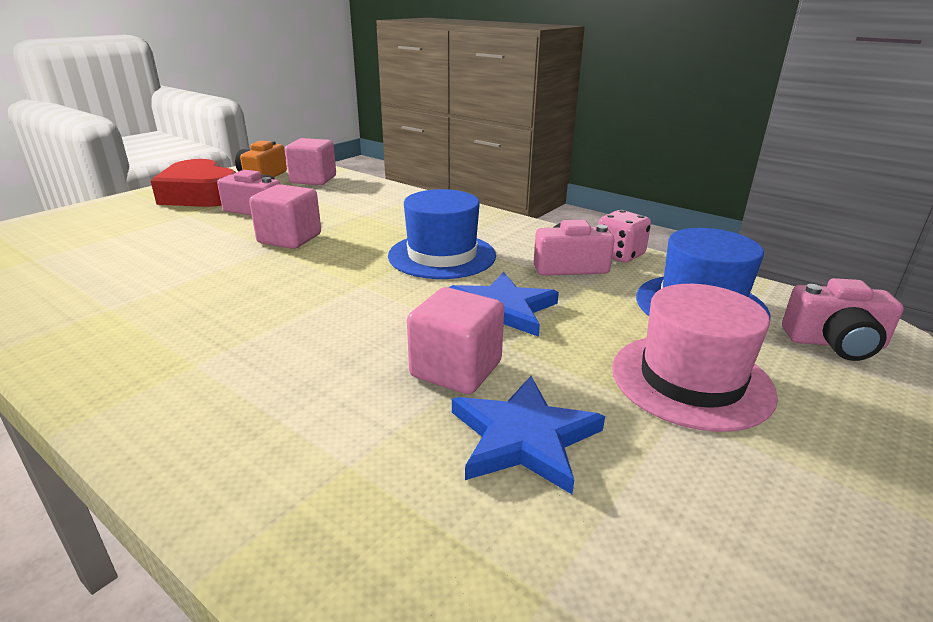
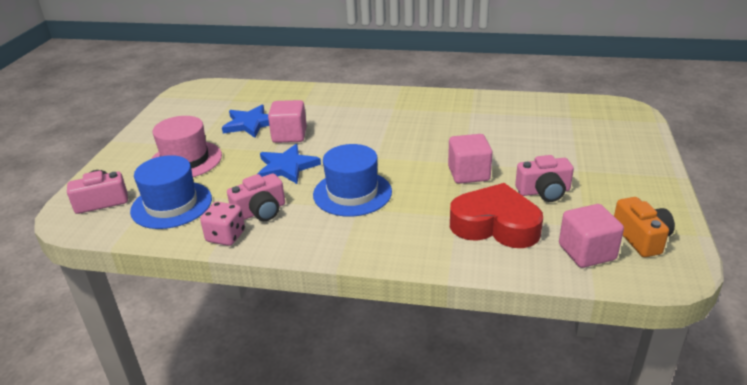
camera: 155 degrees right, 5 degrees up
red heart [151,159,236,207] -> red heart moved to [450,183,543,248]

